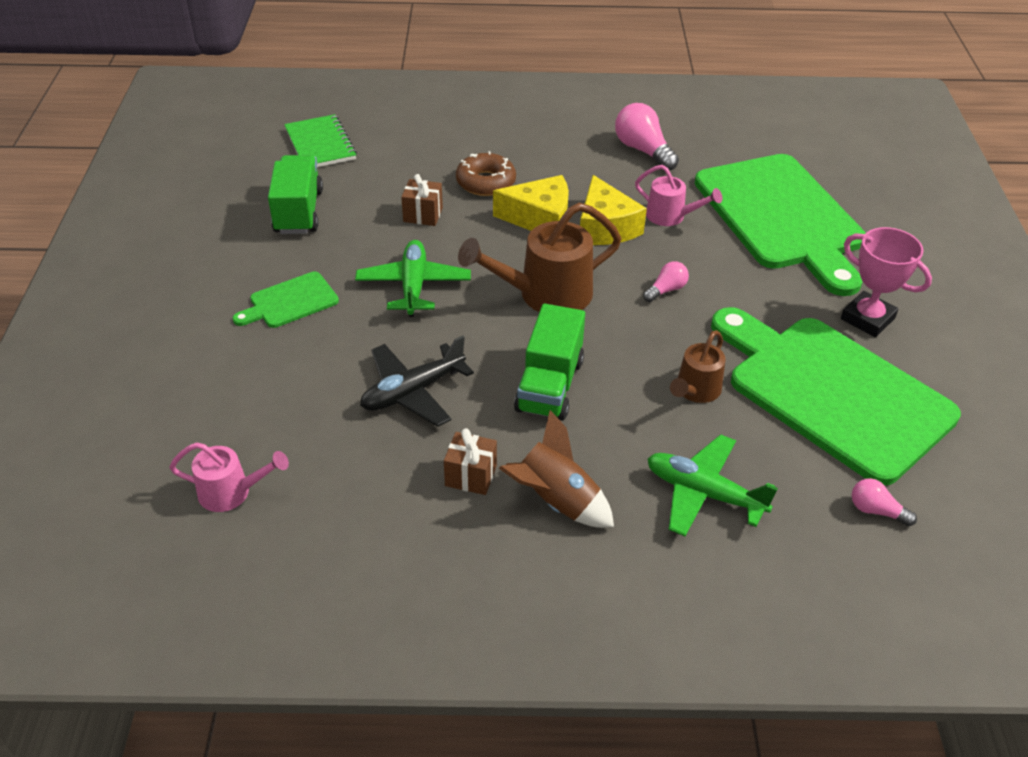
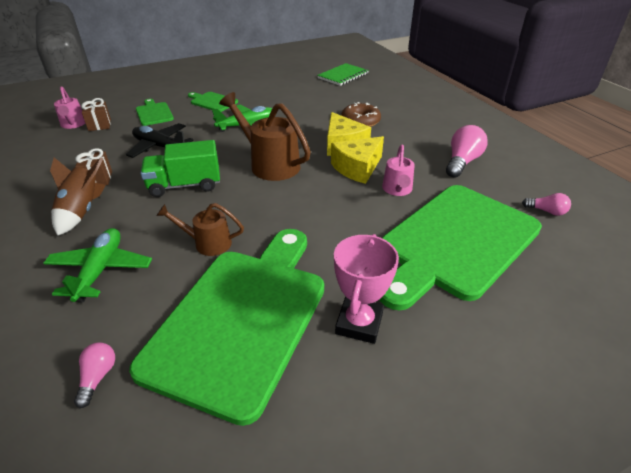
camera: 65 degrees right, 5 degrees down
green truck [268,155,323,234] -> none
brown gift [401,174,443,226] -> brown gift moved to [81,98,111,131]
pink light bulb [643,261,689,302] -> pink light bulb moved to [522,193,571,216]
none -> green cutting board [136,99,174,126]

